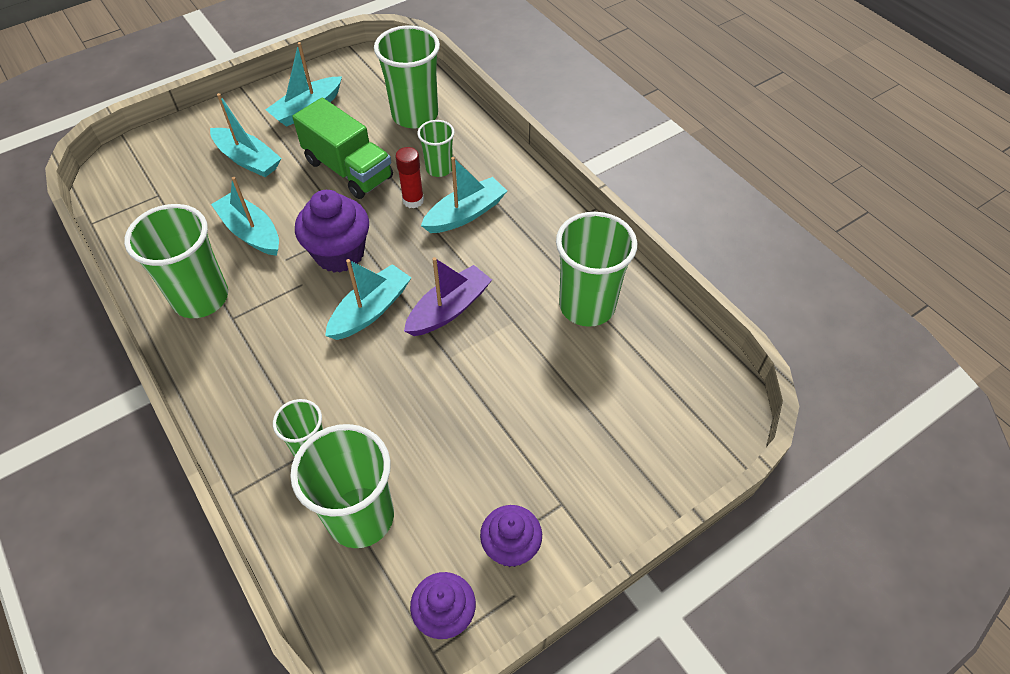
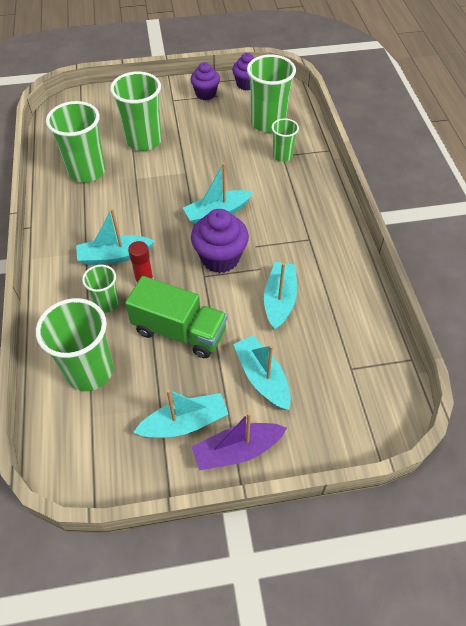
camera: 155 degrees left, 0 degrees up
green cup [124,204,228,318] -> green cup moved to [110,71,162,151]
turquoise boat [211,177,279,256] -> turquoise boat turned 150 degrees counterclockwise [264,262,297,330]
green truck [292,98,393,199] -> green truck turned 135 degrees clockwise [125,276,227,358]
purple boat [404,257,492,336] -> purple boat moved to [192,412,287,471]

